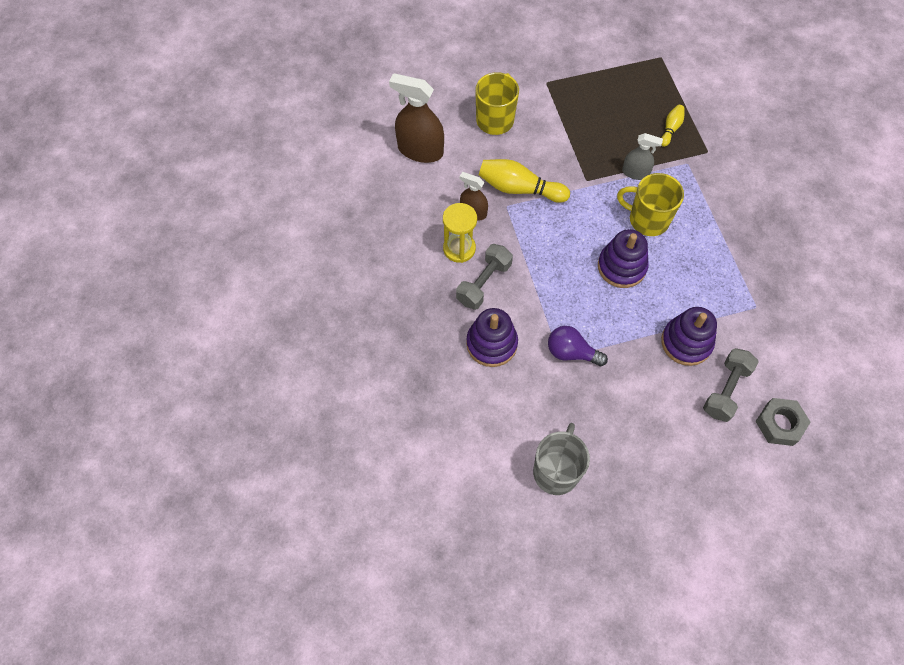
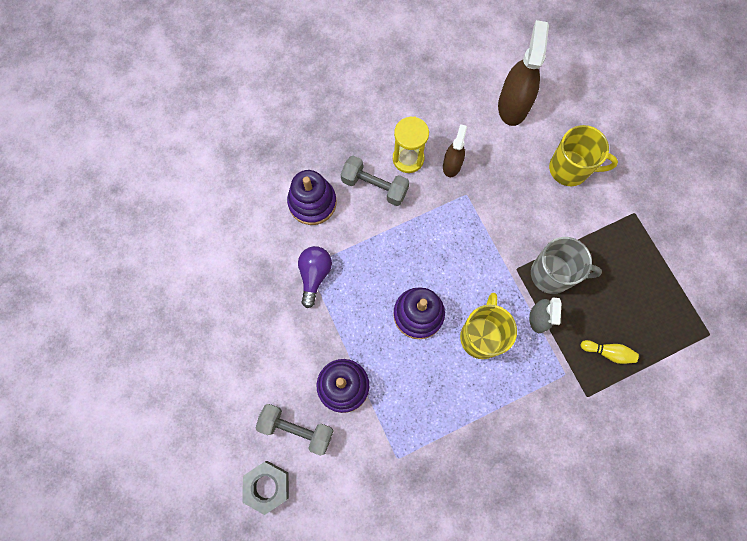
camera: 80 degrees right, 10 degrees up
yellow bowling pin [479,159,570,203] -> none
grey mug [533,423,590,495] -> grey mug moved to [531,237,602,294]

